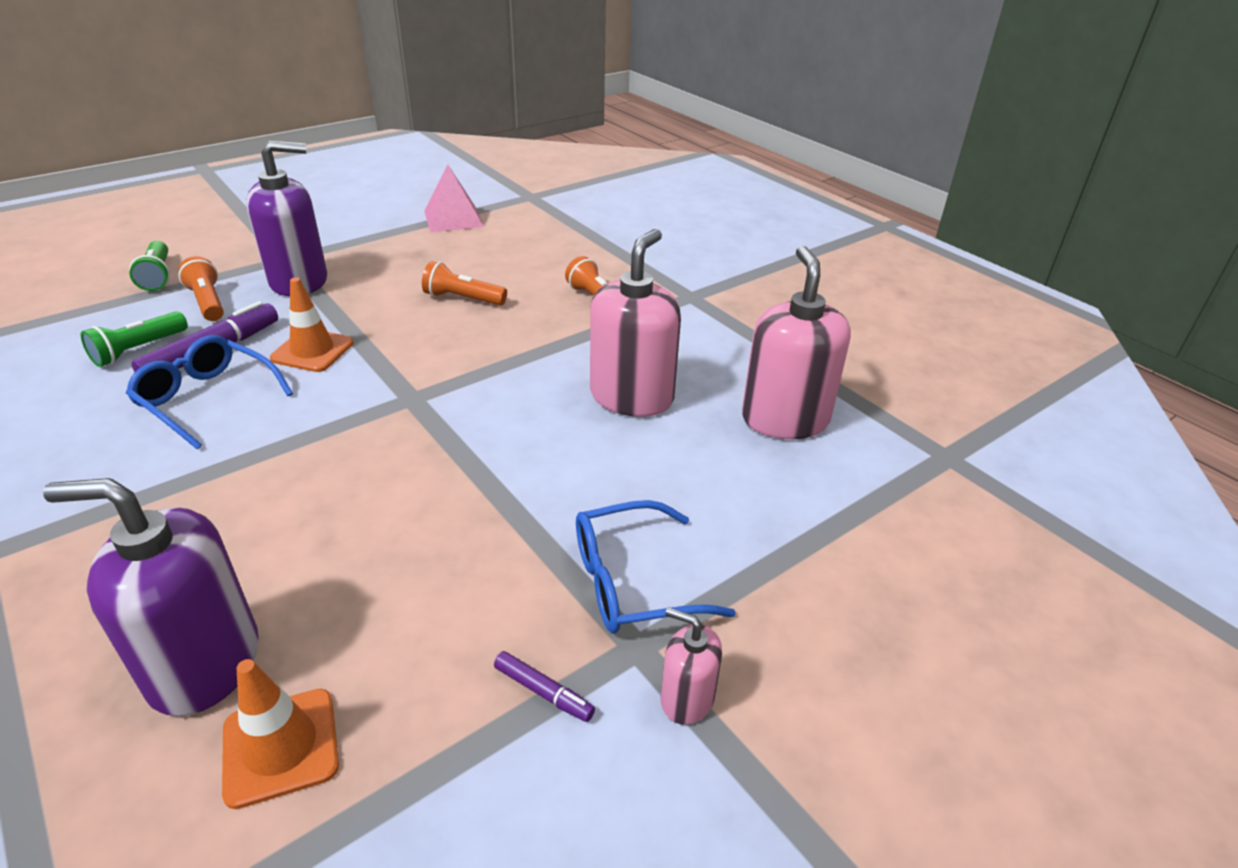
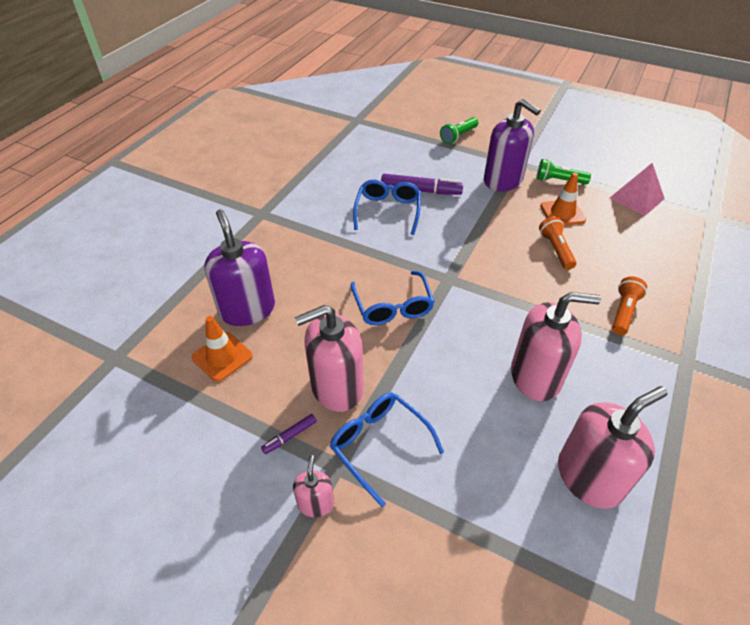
camera: 65 degrees right, 10 degrees up
green flashlight [81,311,188,367] -> green flashlight moved to [537,159,591,184]
orange flashlight [178,256,224,321] -> none
orange traffic cone [270,277,354,372] -> orange traffic cone moved to [540,172,586,226]
purple marker [494,651,595,722] -> purple marker turned 45 degrees clockwise [261,414,317,454]
none -> pink soap dispenser [295,305,364,412]
none -> blue glasses [351,271,435,325]

